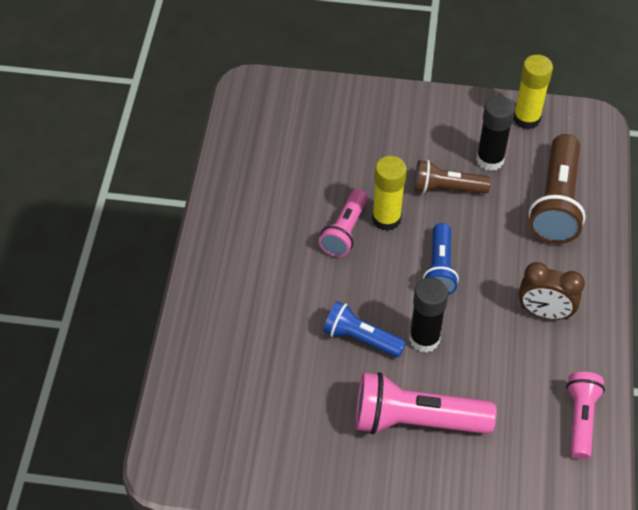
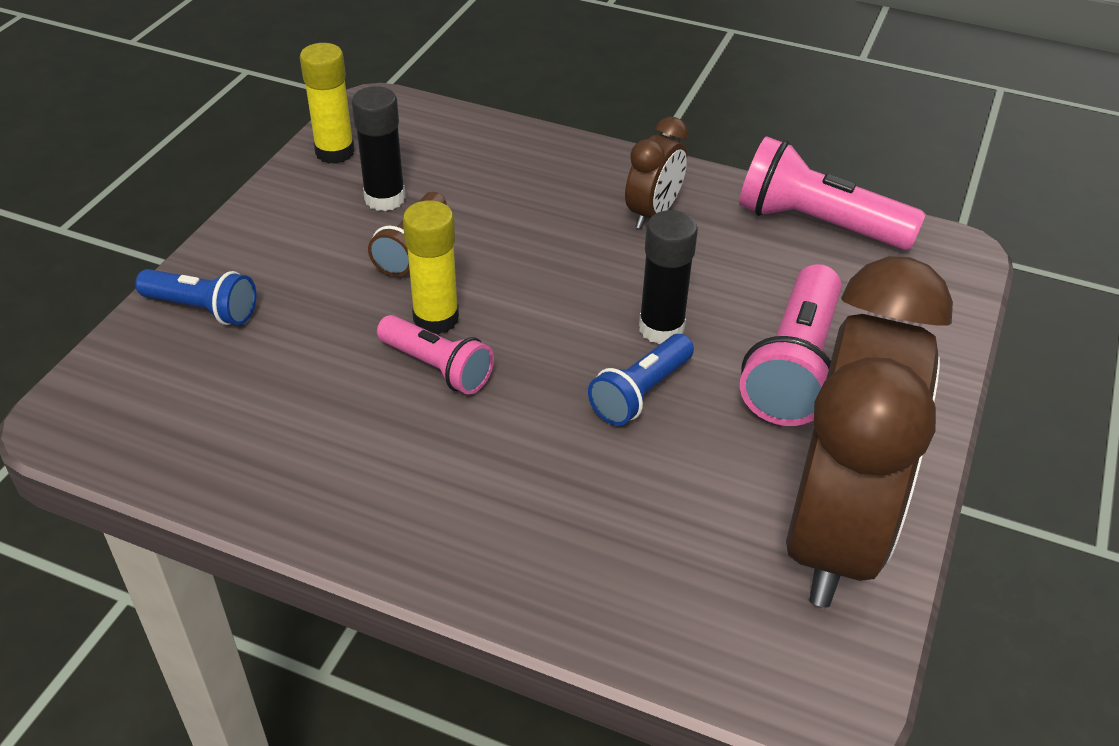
camera: 75 degrees left, 10 degrees down
blue flashlight [423,223,459,295] -> blue flashlight moved to [135,269,257,325]
brown flashlight [529,134,586,244] -> none
pink flashlight [566,372,605,460] -> pink flashlight [739,136,926,250], size x1.61
none -> brown clock [786,256,953,607]

